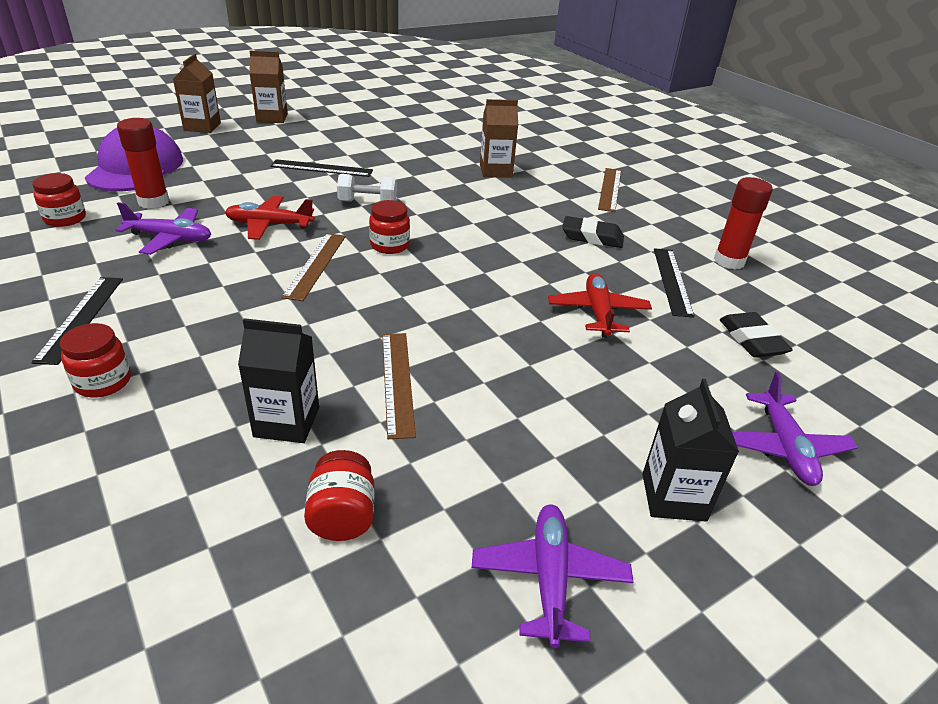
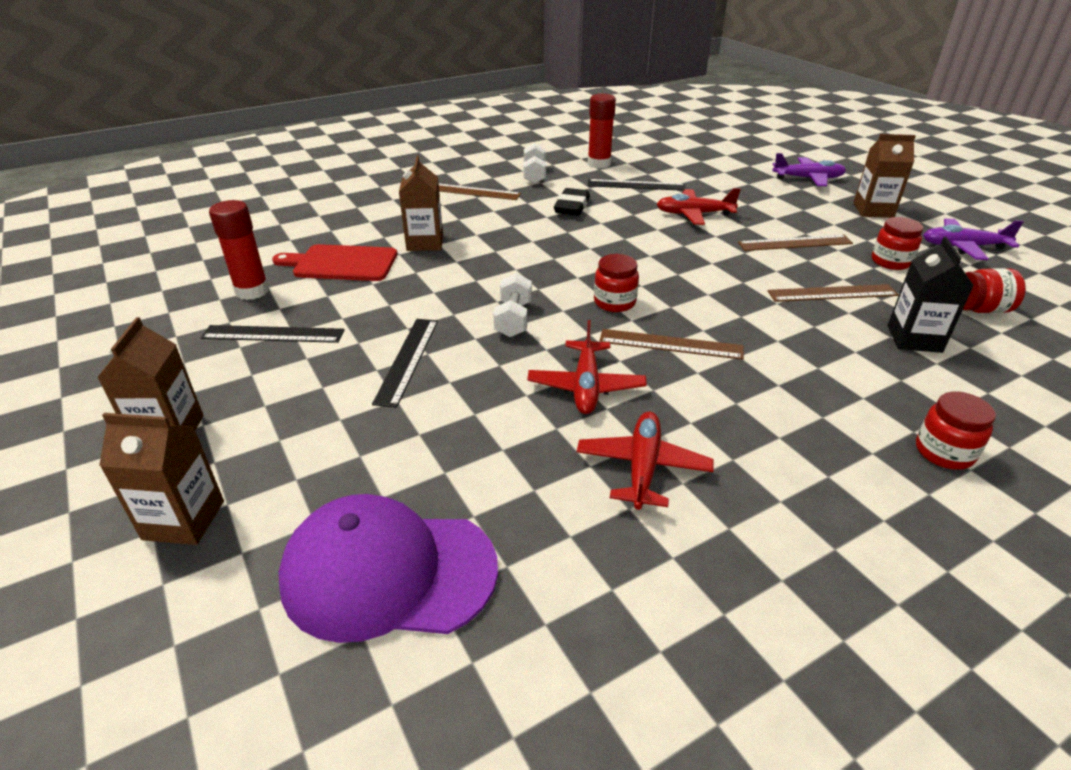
camera: 85 degrees left, 0 degrees up
black ruler [31,277,123,365] -> black ruler moved to [201,325,345,343]
red jar [32,173,86,227] -> red jar moved to [872,217,923,270]
purple plane [116,202,211,255] -> red plane [577,412,714,510]
red glue stick [117,118,170,209] -> red glue stick moved to [209,200,269,300]
black carton [642,379,739,522] -> brown carton [853,134,916,218]
black eraser [720,312,793,358] -> none
none -> red cutting board [272,244,397,281]
none -> white dumbbell [523,143,546,184]
none -> brown ruler [738,235,853,251]

